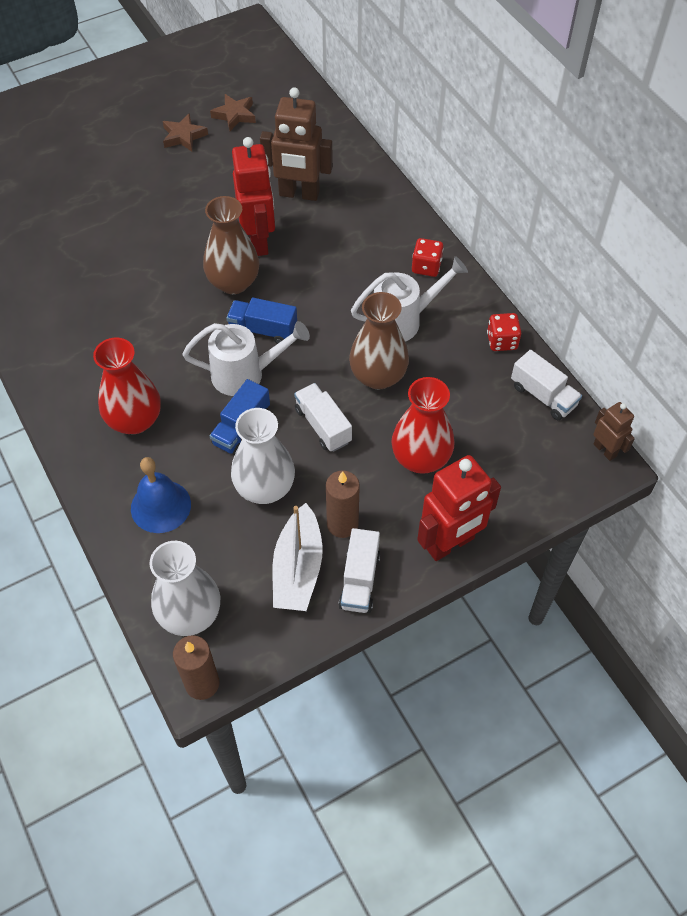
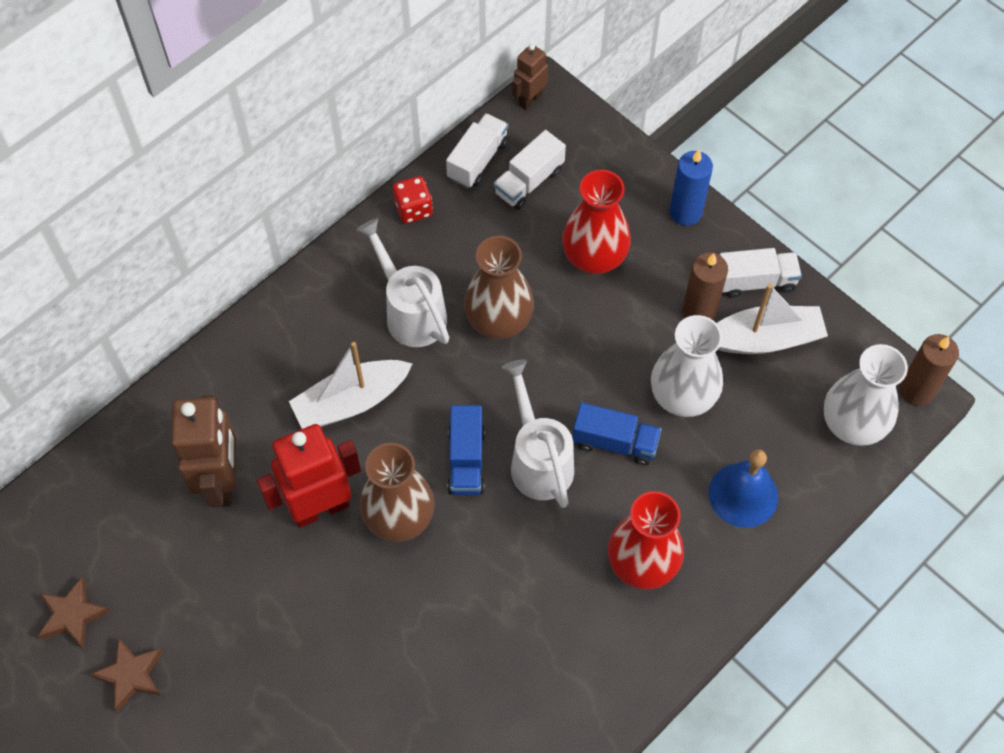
camera: 105 degrees left, 5 degrees up
white truck [294,383,352,452] -> white truck moved to [494,130,566,210]
red dice [412,238,444,277] -> none
red robot [417,455,501,561] -> blue candle [670,149,713,226]
none -> white boat [289,342,413,429]

